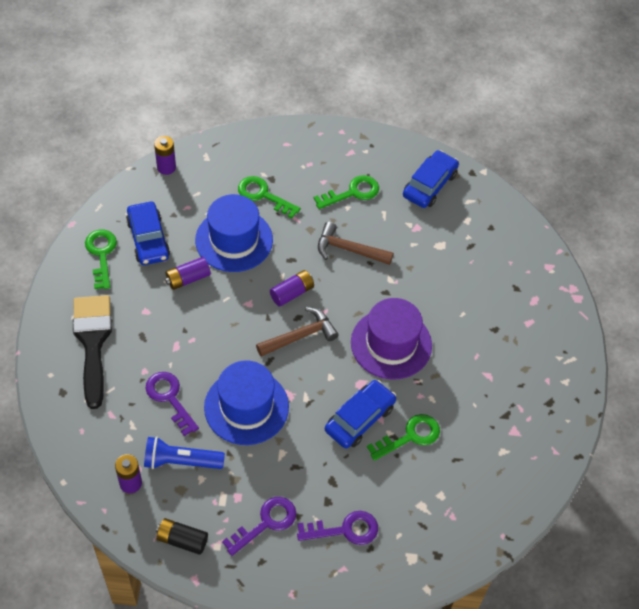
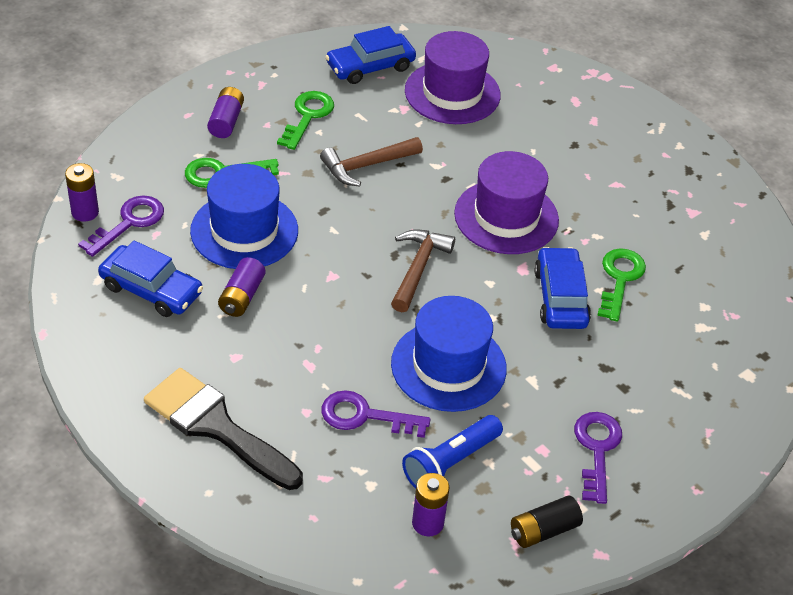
camera: 45 degrees left, 10 degrees down
green key [85,230,117,289] -> none
purple battery [270,270,314,307] -> purple battery moved to [207,87,244,138]
purple key [297,511,378,545] -> purple key moved to [78,196,164,257]
blue car [403,150,459,208] -> blue car turned 105 degrees counterclockwise [325,26,416,84]
none -> purple hat [405,31,501,124]

